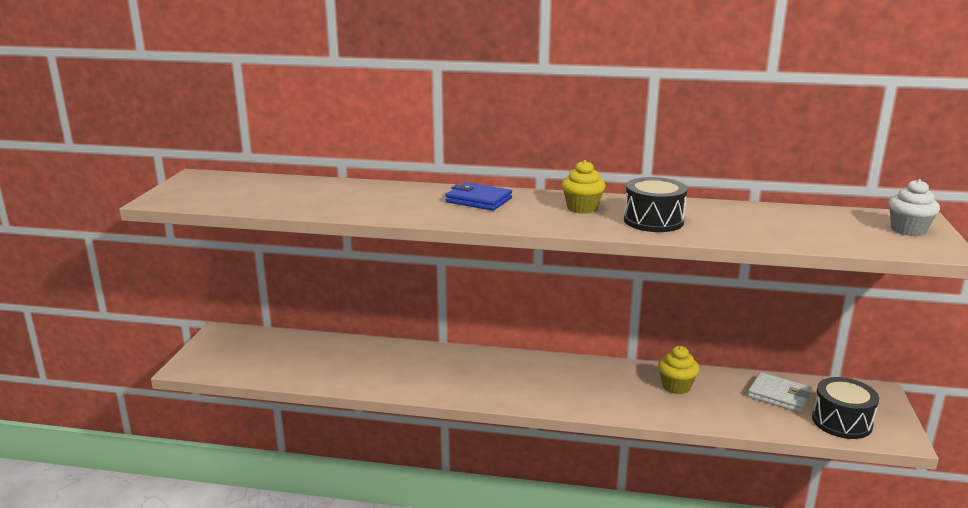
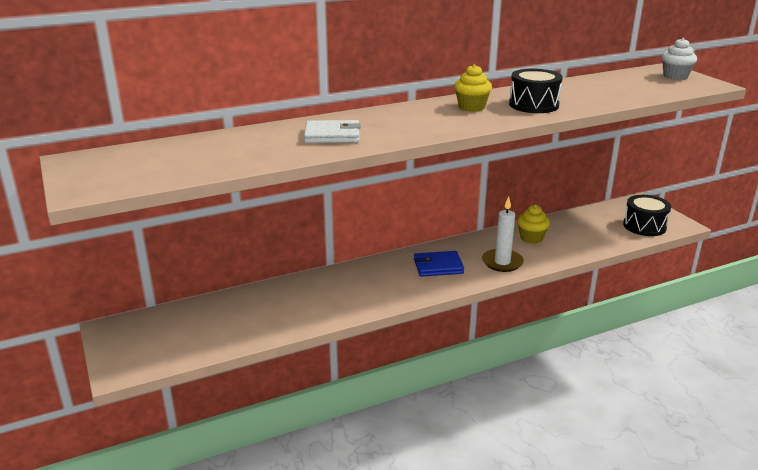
camera: 35 degrees left, 5 degrees up
blue wallet [445,182,512,211] -> blue wallet moved to [414,251,464,277]
white wallet [748,372,812,413] -> white wallet moved to [304,120,361,143]
none -> white candle [482,196,524,272]

